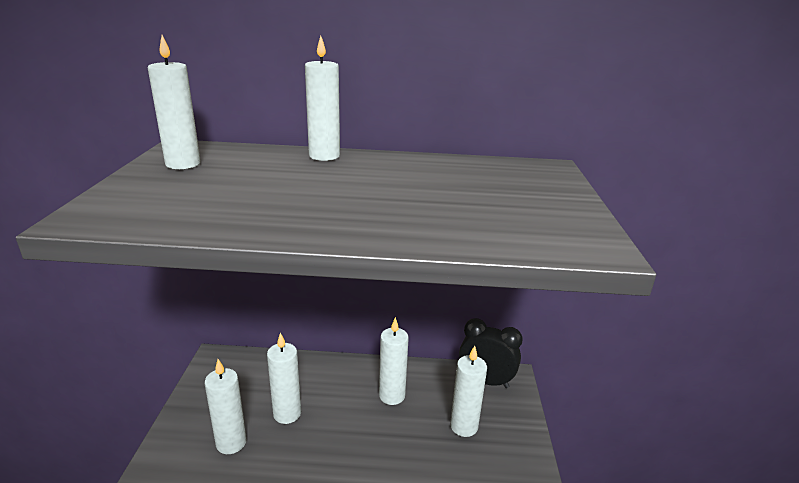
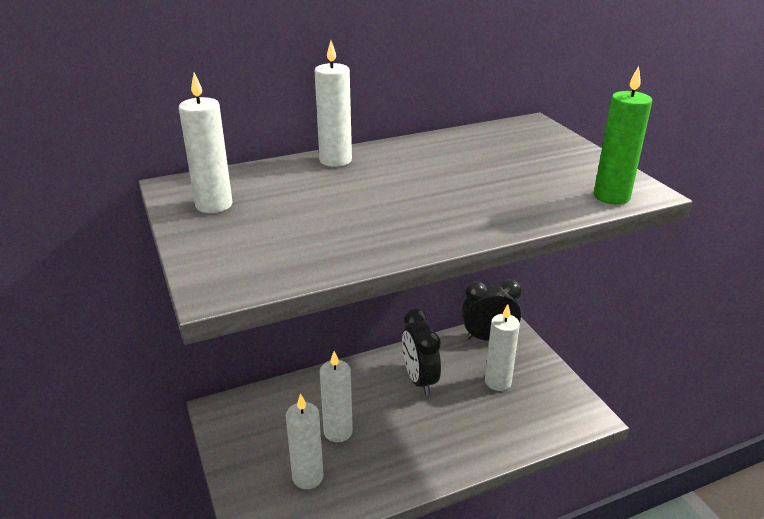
camera: 25 degrees left, 5 degrees up
white candle [379,317,409,405] -> black clock [402,309,441,395]
none -> green candle [594,66,652,205]

